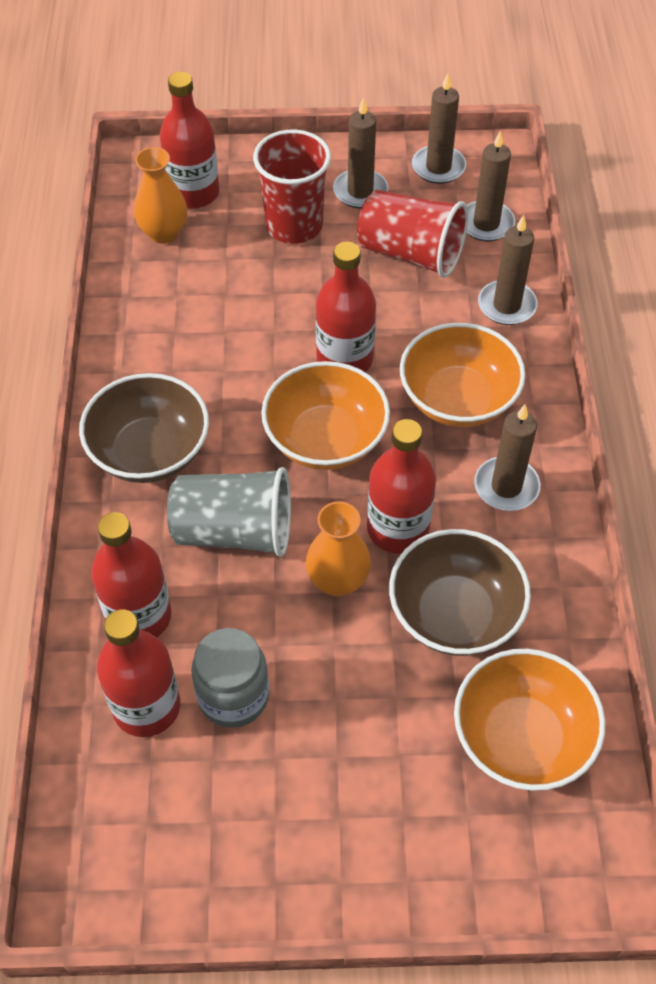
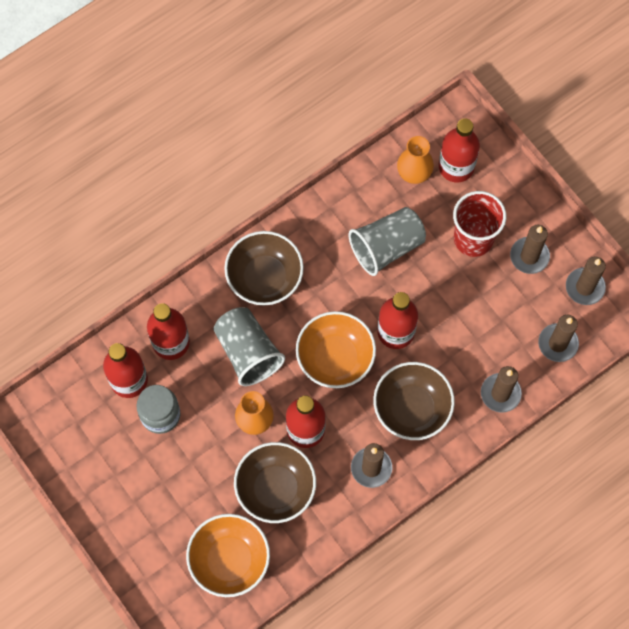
camera: 55 degrees right, 15 degrees up
red cup [357,190,468,278] -> none
orange bowl [400,323,525,427] -> brown bowl [373,362,455,440]
none -> grey cup [348,207,426,276]

